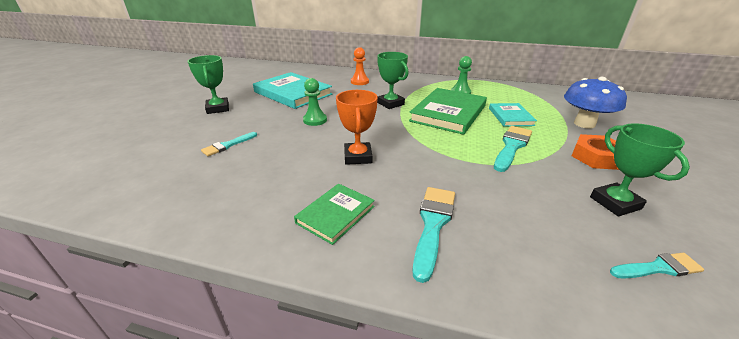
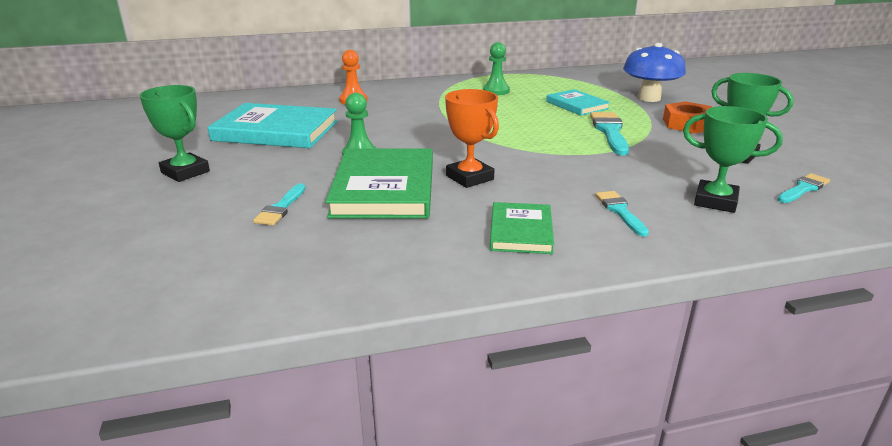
camera: 30 degrees left, 5 degrees down
green trophy [377,52,409,109] -> green trophy moved to [683,106,783,213]
green book [409,88,487,135] -> green book moved to [325,148,433,219]
turquoise brush [413,187,455,283] -> turquoise brush [595,191,649,237], size x0.63

